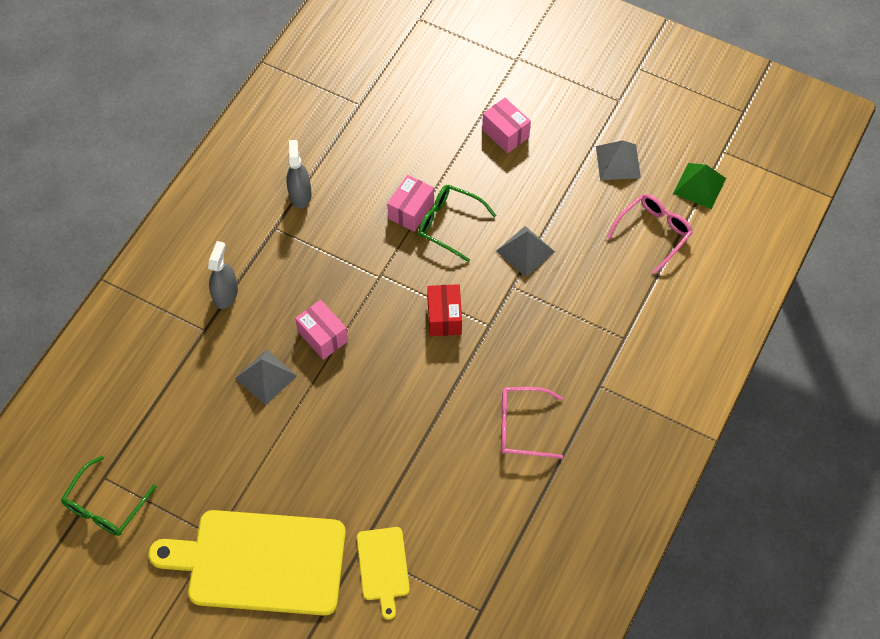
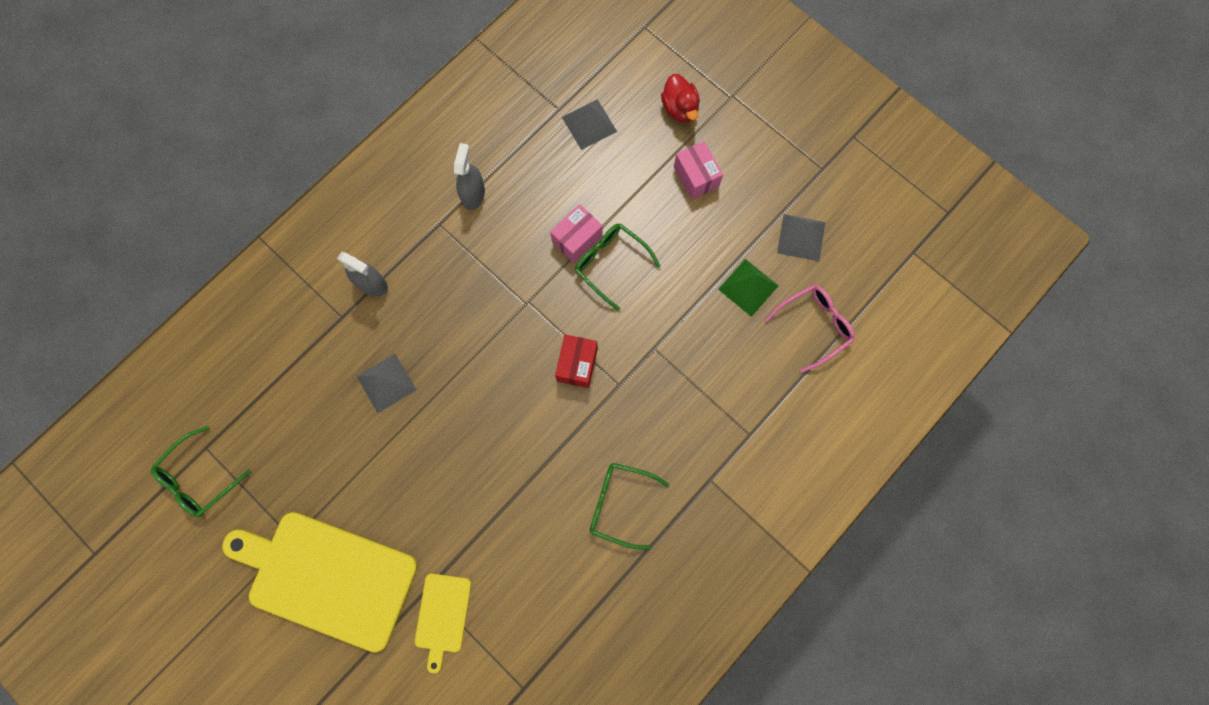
camera: 15 degrees right, 15 degrees up
grey spray bottle [208,241,238,309] -> grey spray bottle turned 90 degrees clockwise [337,252,388,296]
pink box [295,300,348,360] -> none
grey pyramid [496,226,555,277] -> grey pyramid moved to [562,99,617,150]
pink glasses [501,387,563,459] -> green glasses [590,463,669,550]
green pyramid [673,163,726,209] -> green pyramid moved to [718,259,778,317]
none -> red duck [661,74,700,123]

